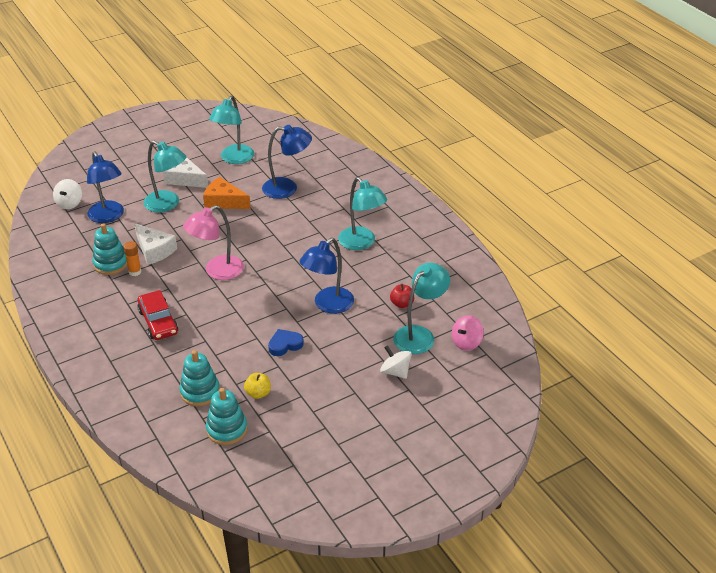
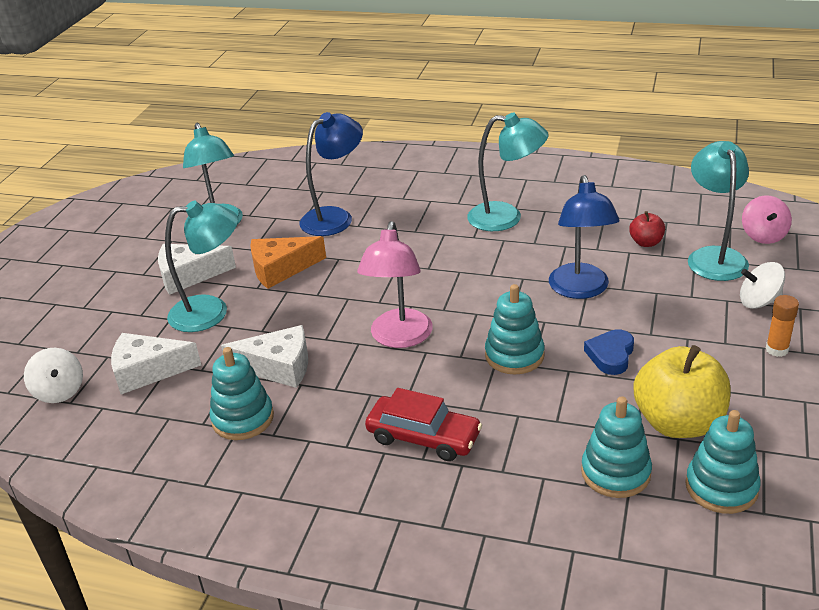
camera: 40 degrees left, 5 degrees down
blue lamp [87,151,124,223] -> white cheese [111,333,201,394]
orange glue stick [124,241,142,276] -> orange glue stick moved to [765,295,799,357]
yellow apple [244,373,271,399] -> yellow apple [633,345,731,438], size x2.10
none -> turquoise stacking toy [485,284,545,374]

